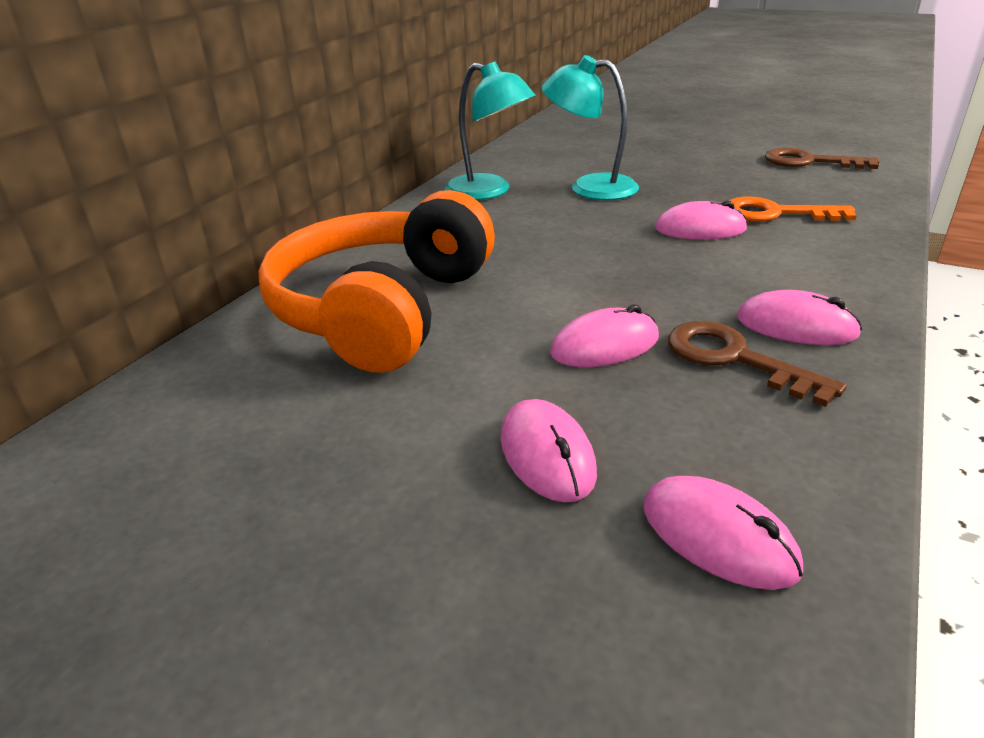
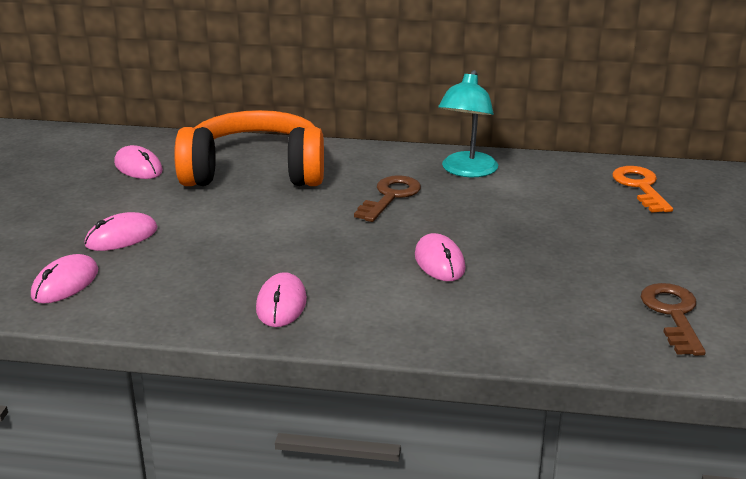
camera: 70 degrees right, 5 degrees down
turquoise lamp [542,55,639,200] -> none
pink mouse [550,304,659,367] -> pink mouse moved to [114,145,163,179]
brown key [668,321,847,407] -> brown key moved to [354,175,421,222]
orange key [729,197,857,222] -> orange key moved to [612,166,673,213]

